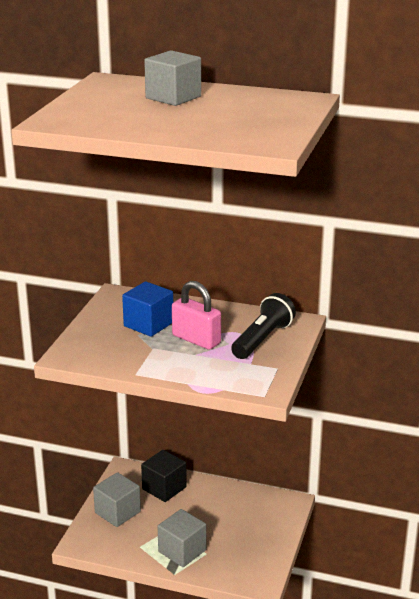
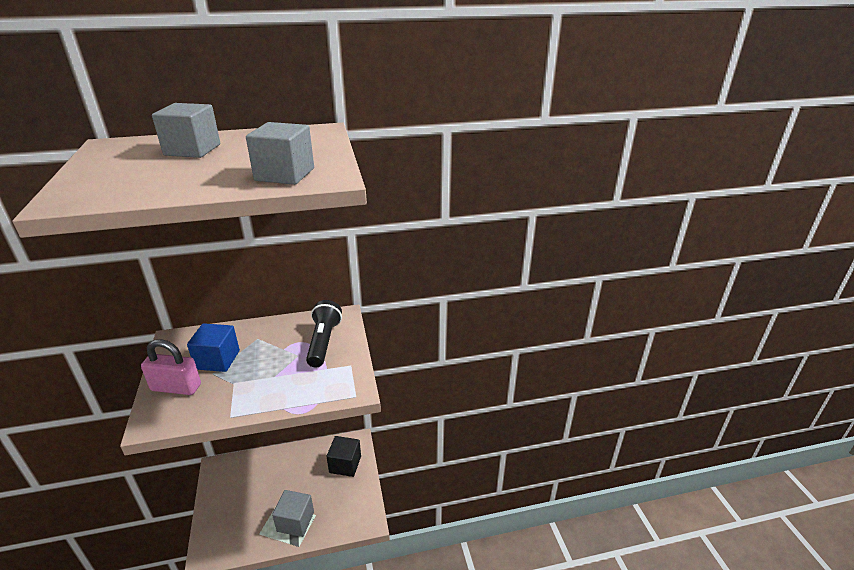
camera: 30 degrees left, 5 degrees up
grey cube [93,472,141,527] -> grey cube moved to [246,122,314,185]
black cube [141,450,187,502] -> black cube moved to [326,436,361,477]
pink padlock [172,281,221,350] -> pink padlock moved to [141,339,201,395]

